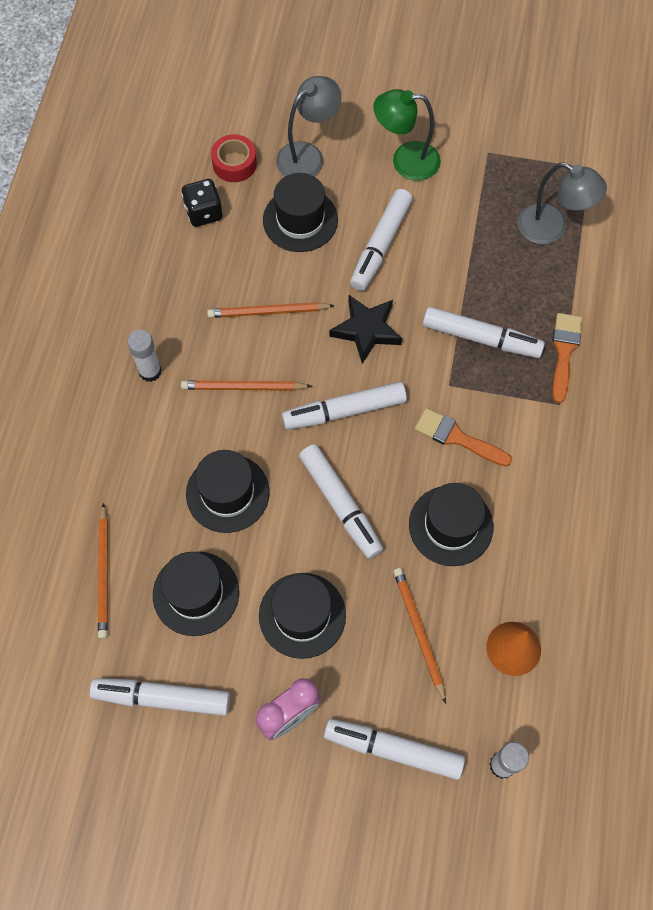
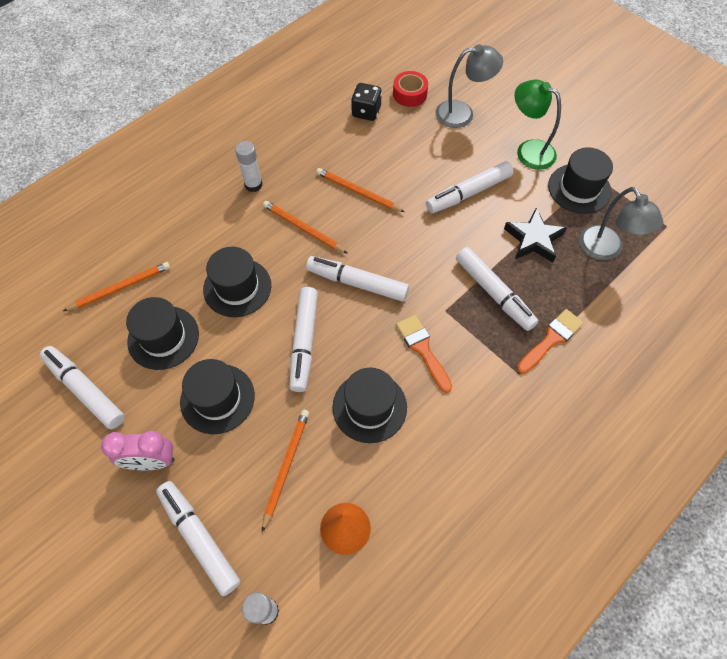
camera: 35 degrees right, 5 degrees down
orange pencil [98,503,108,639] -> orange pencil turned 150 degrees counterclockwise [63,262,170,311]
black hat [263,173,338,252] -> black hat moved to [548,147,613,214]
black star [329,295,402,364] -> black star moved to [504,208,567,262]

